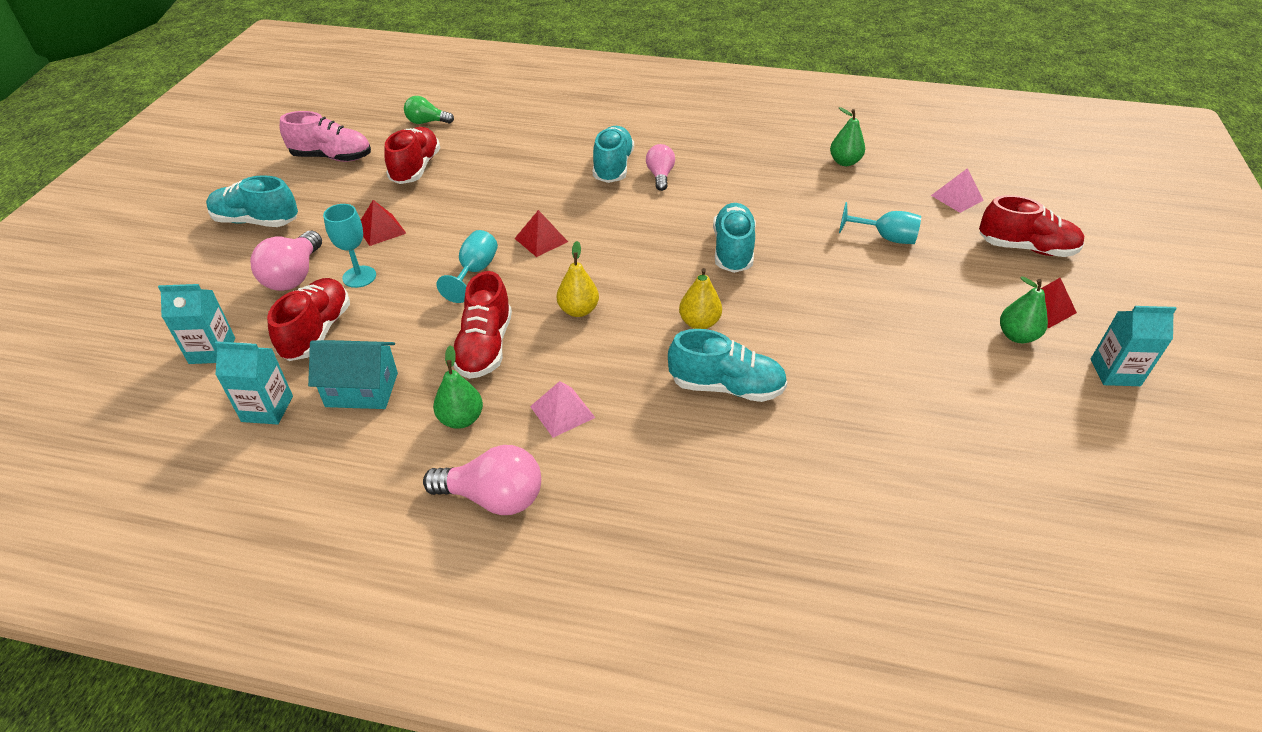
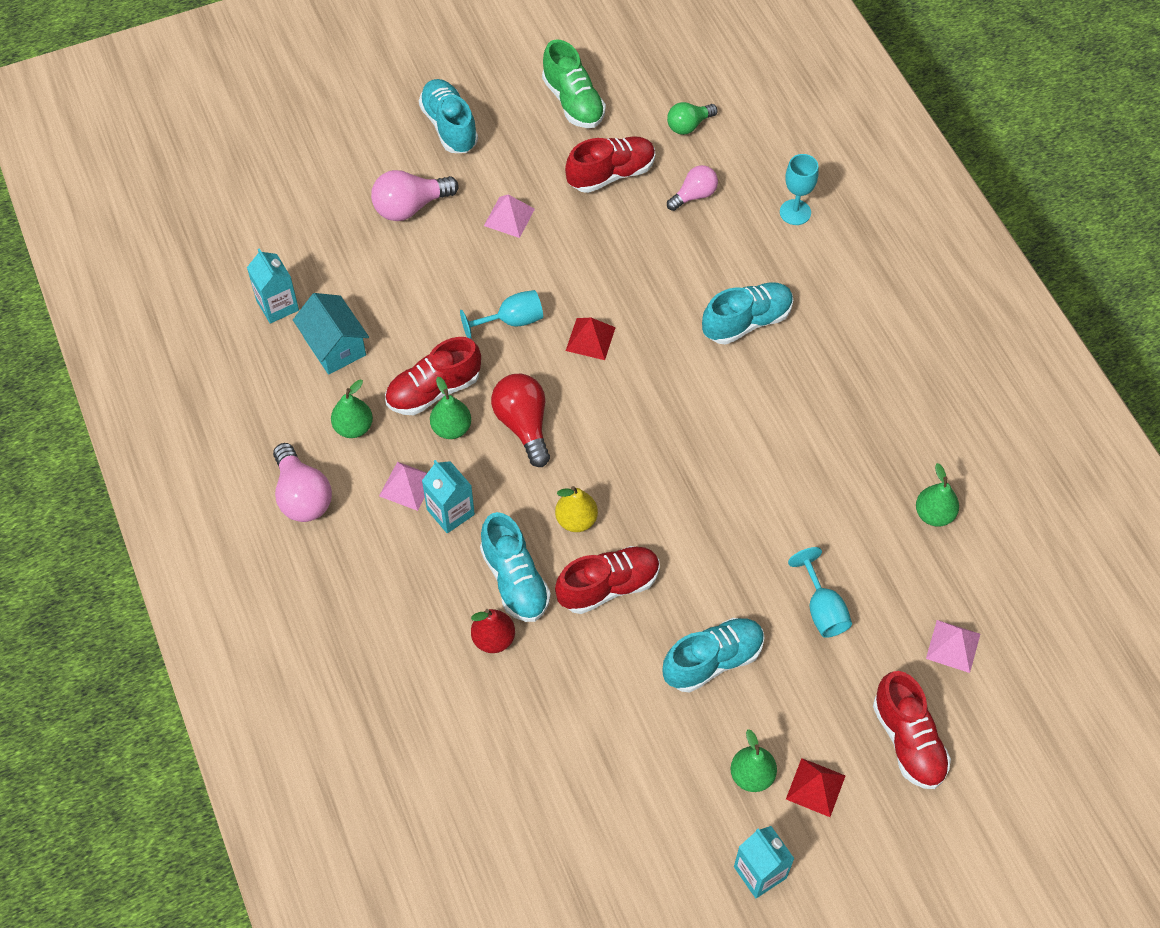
camera: 55 degrees right, 15 degrees up
turquoise carton [158,284,235,364] -> turquoise carton moved to [422,460,475,533]
red shoe [267,278,350,361] -> red shoe moved to [555,546,660,614]
pink shoe [280,111,371,162] -> green shoe [542,39,606,128]
turquoise goblet [323,204,376,288] -> turquoise goblet moved to [780,154,819,225]
red pyramid [361,200,406,246] -> pink pyramid [484,195,535,238]
green light bulb [404,96,454,124] -> green light bulb turned 90 degrees counterclockwise [667,102,718,135]
yellow pear [557,241,599,317] -> red light bulb [491,374,550,467]
pink light bulb [646,144,675,191] -> pink light bulb moved to [667,165,718,211]
turquoise shoe [713,203,756,273] -> turquoise shoe moved to [663,618,765,693]
none -> green pear [430,377,471,439]
none -> red pear [471,609,515,653]

